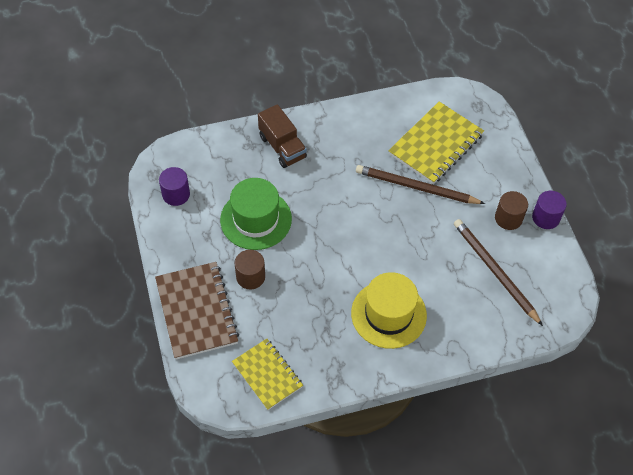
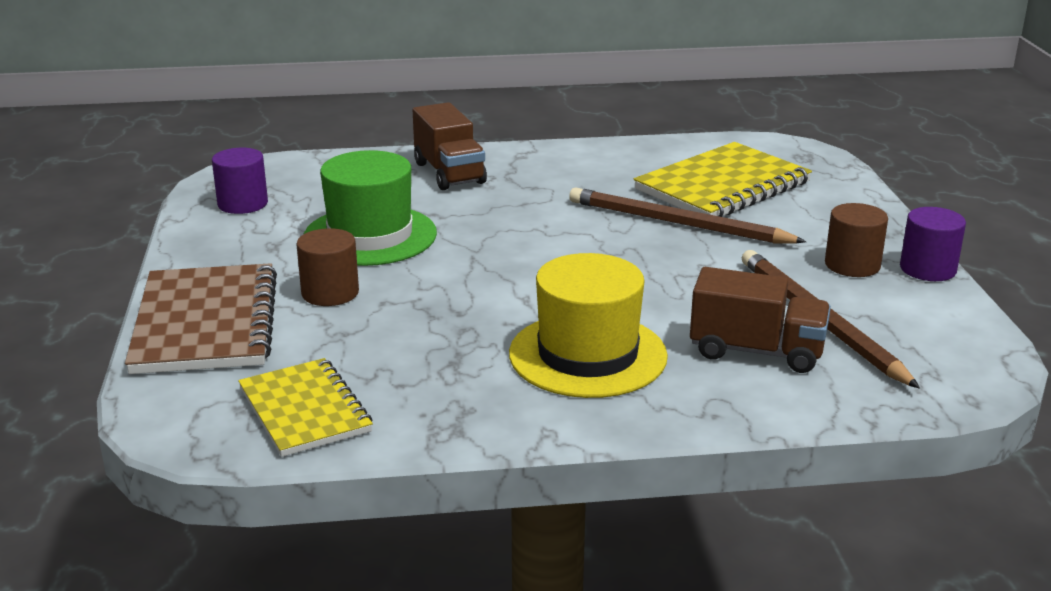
camera: 10 degrees right, 30 degrees down
none -> brown truck [690,267,831,373]

